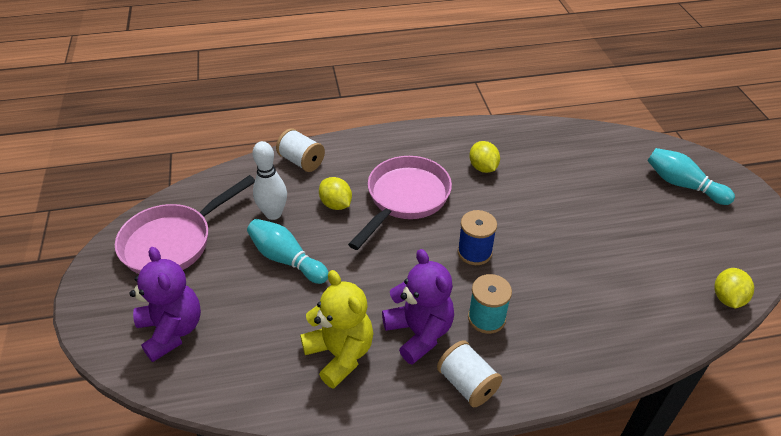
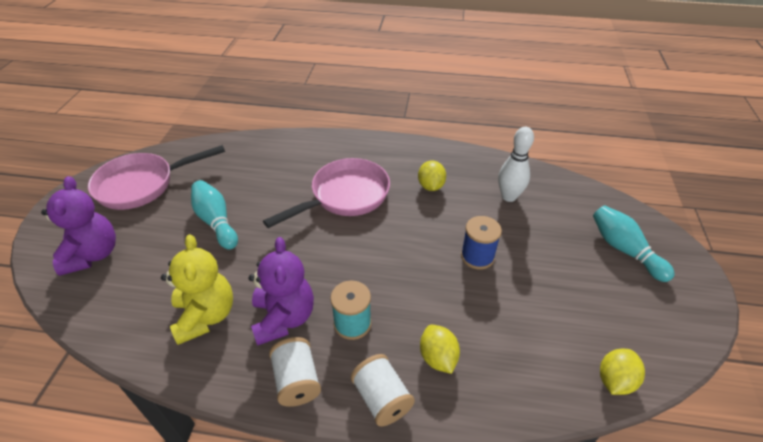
camera: 20 degrees right, 0 degrees up
white bowling pin [253,141,287,220] -> white bowling pin moved to [498,127,534,202]
white spool [276,128,325,172] -> white spool moved to [351,354,415,427]
yellow lemon [319,177,352,210] -> yellow lemon moved to [420,325,460,374]
blue spool [457,210,497,265] -> blue spool moved to [461,216,502,269]

